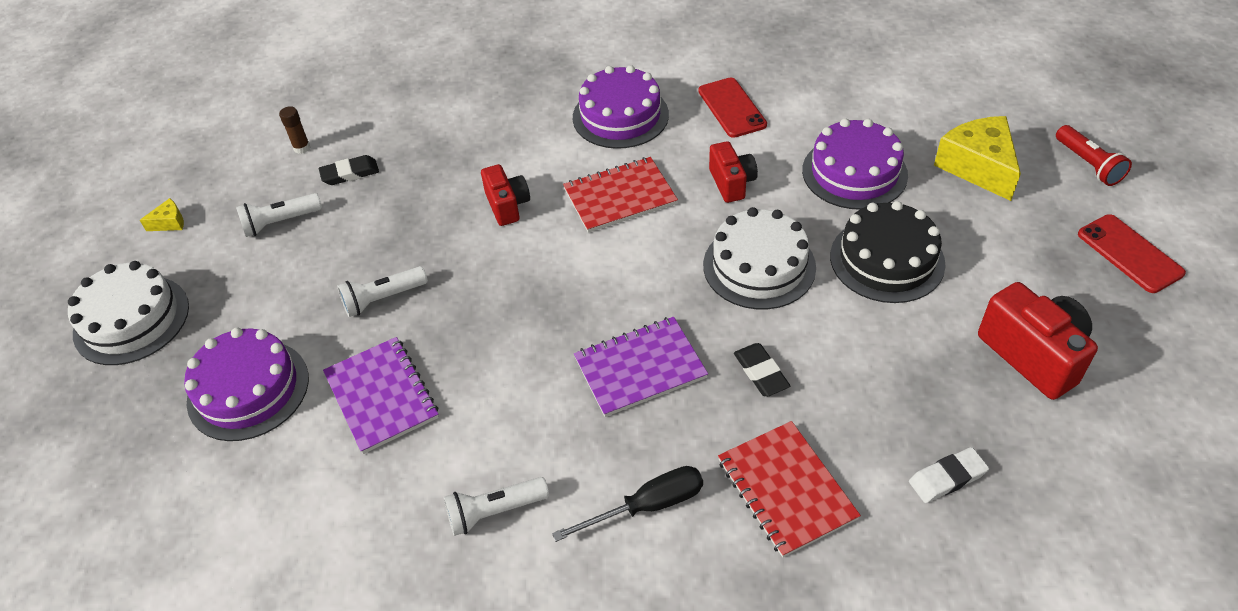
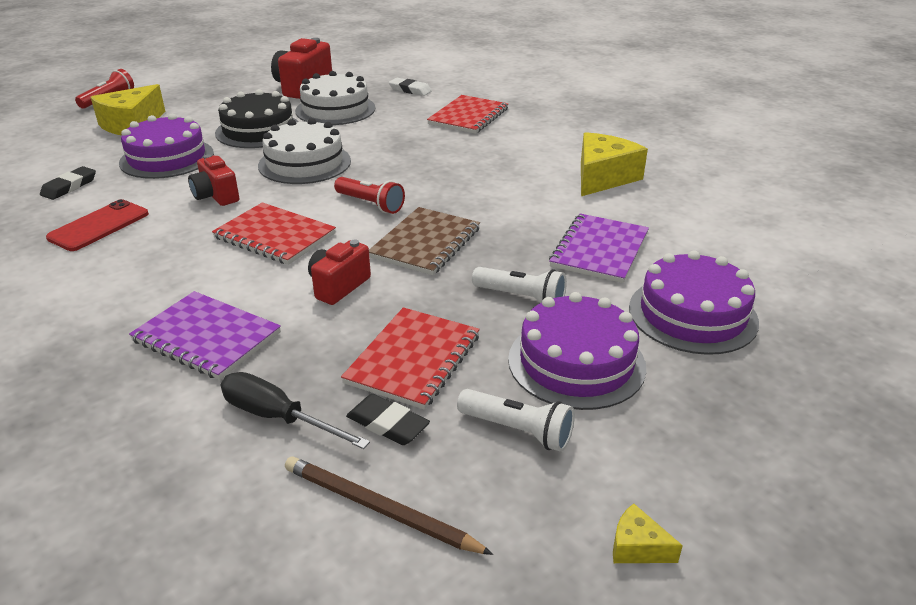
camera: 130 degrees left, 15 degrees down
white cake [68,261,189,365] -> white cake moved to [295,71,376,125]
brown glue stick [279,106,310,154] -> brown pencil [285,457,493,555]
white flashlight [444,477,549,536] -> yellow cheese [581,132,648,196]
black screwdriver [552,466,703,542] -> black screwdriver moved to [220,372,370,449]
purple cake [573,65,669,149] -> purple cake moved to [508,292,646,410]
purple notebook [574,317,708,417] -> purple notebook moved to [129,291,281,380]
red camera [709,141,758,203] -> red camera turned 75 degrees counterclockwise [188,154,239,206]
black eraser [734,343,790,396] -> black eraser moved to [40,166,96,200]
red phone [1078,214,1186,293] -> none
none -> red flashlight [334,177,405,214]
none -> red notebook [341,307,480,410]
none -> brown notebook [369,207,480,275]

